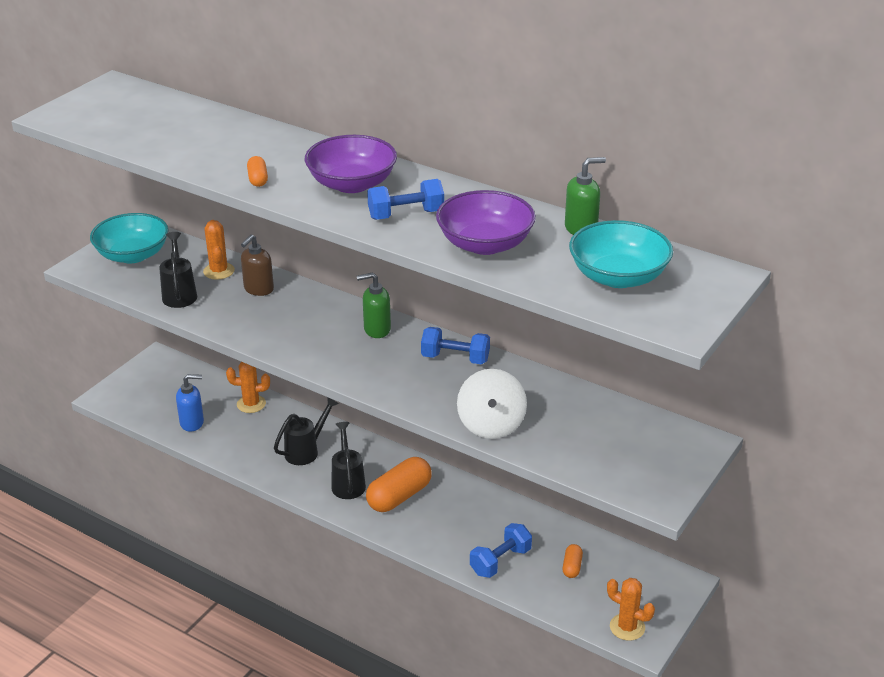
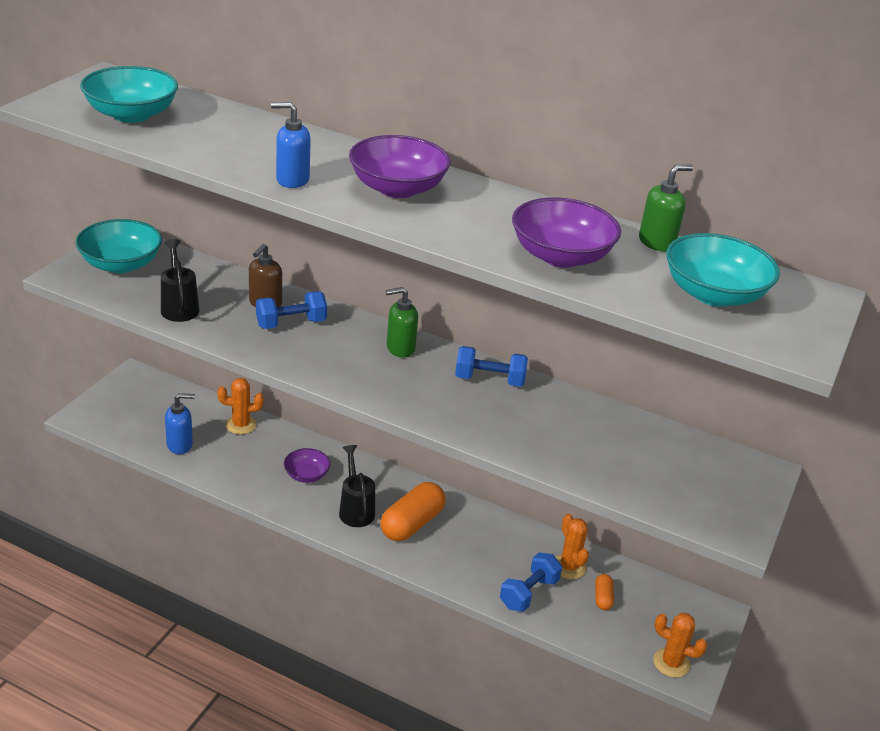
camera: 10 degrees left, 0 degrees up
orange cactus [203,220,235,280] -> orange cactus moved to [556,514,589,579]
orange capsule [247,156,268,187] -> blue soap dispenser [271,102,311,188]
black watering can [274,397,339,465] -> purple bowl [284,448,330,483]
blue dumbbell [367,179,444,220] -> blue dumbbell moved to [256,291,327,329]
white spinning top [457,369,527,439] -> none
none -> turquoise bowl [80,66,178,123]

